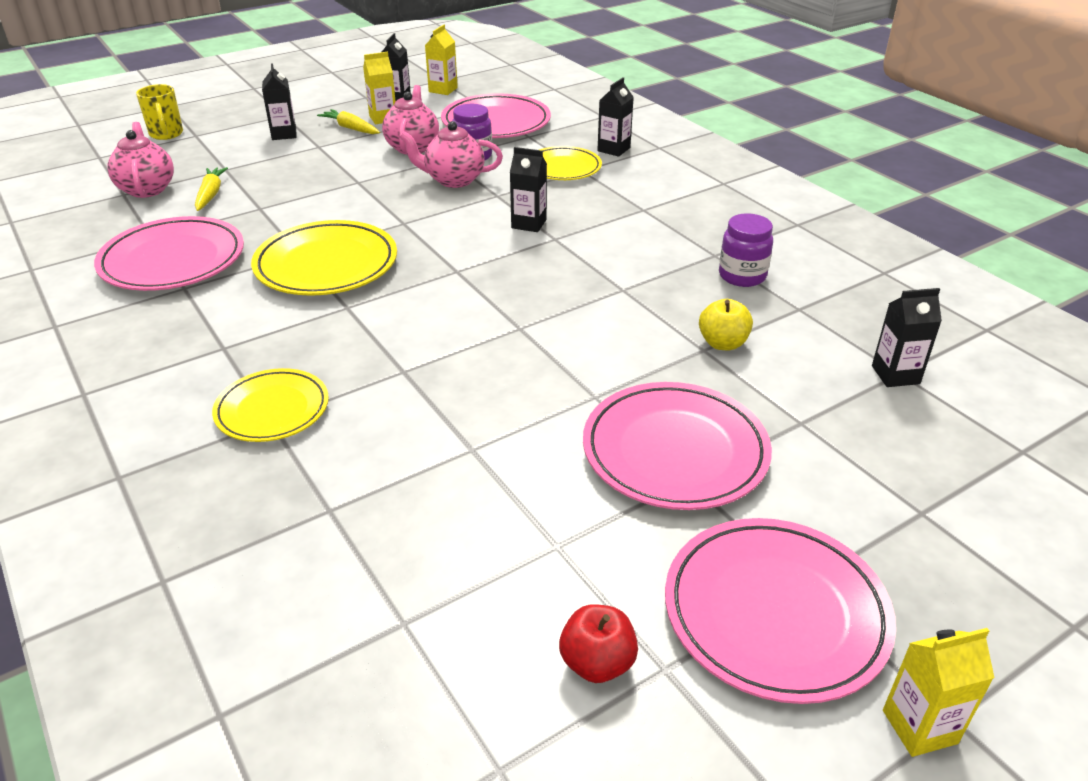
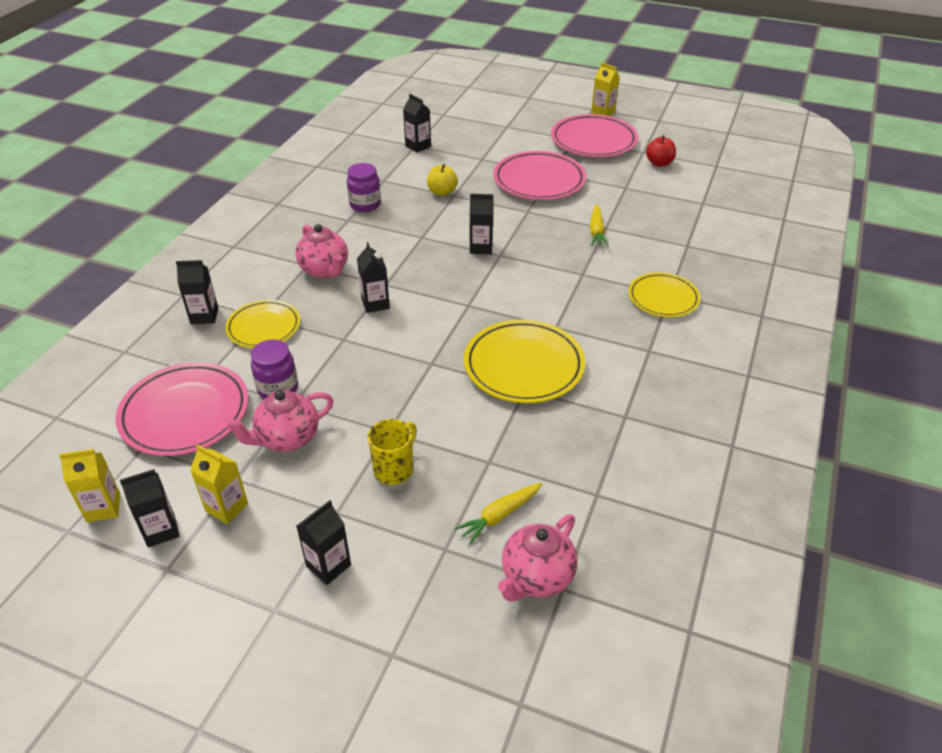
camera: 125 degrees left, 5 degrees up
pink plate [94,216,244,291] -> none
yellow mug [136,84,183,140] -> yellow mug moved to [368,419,417,485]
yellow carrot [317,109,380,134] -> yellow carrot moved to [590,204,609,247]
pink teapot [399,121,503,188] -> pink teapot moved to [295,224,348,278]
none -> black carton [470,194,493,254]

